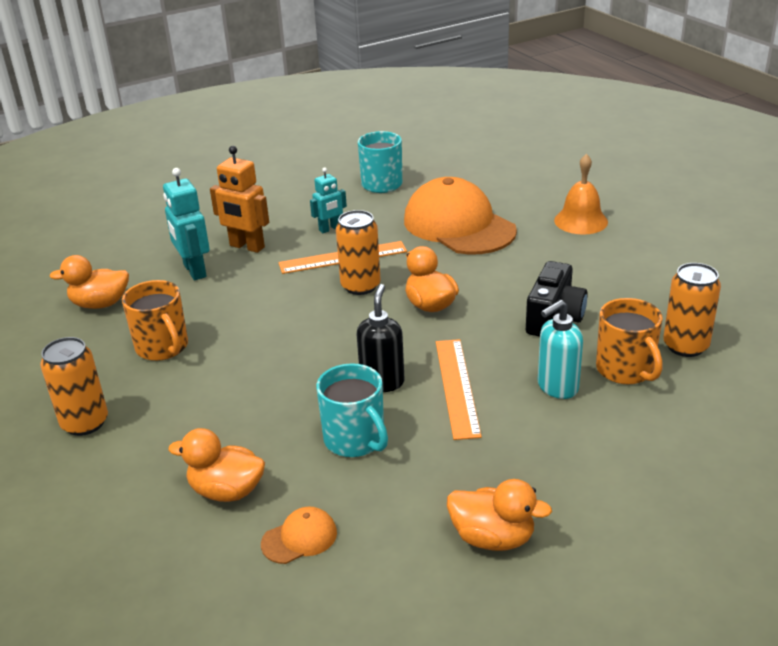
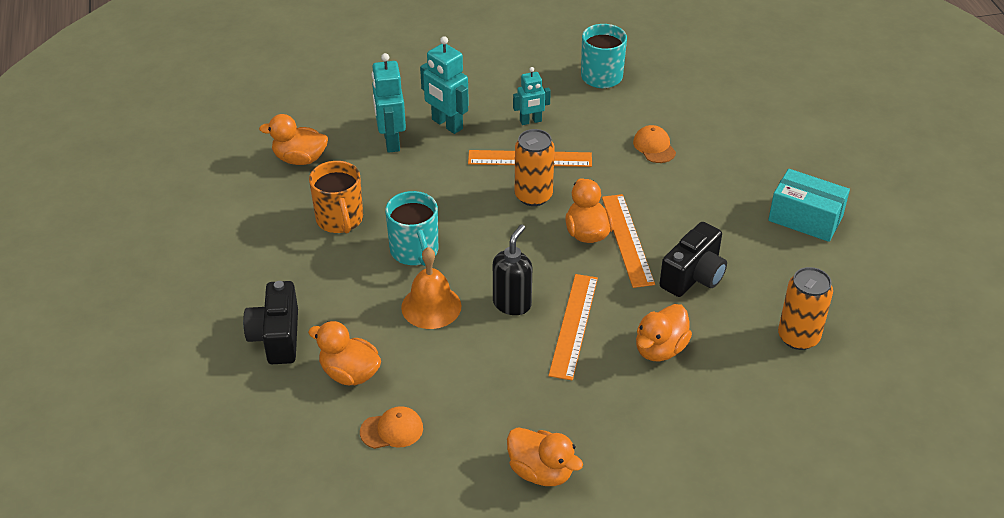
camera: 15 degrees right, 10 degrees up
orange can [40,337,108,436] -> none
orange robot [210,146,269,253] -> turquoise robot [420,36,469,134]
turquoise mug [316,363,388,457] -> turquoise mug moved to [385,191,438,266]
orange cap [404,177,517,255] -> orange cap [633,125,676,163], size x0.41
turquoise soap dispenser [538,300,583,399] -> orange duck [636,304,692,361]
orange bell [554,154,608,235] -> orange bell moved to [401,247,461,329]
orange mug [596,298,663,384] -> none
none -> black camera [243,281,298,364]
none -> orange ruler [602,194,655,288]
none -> turquoise box [768,169,850,242]

